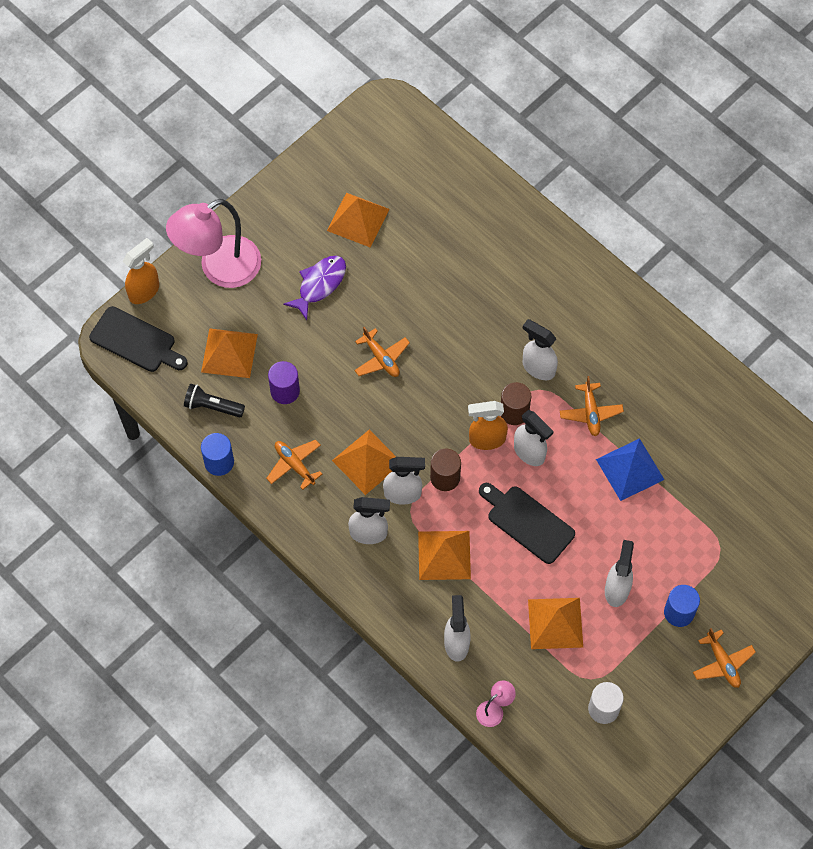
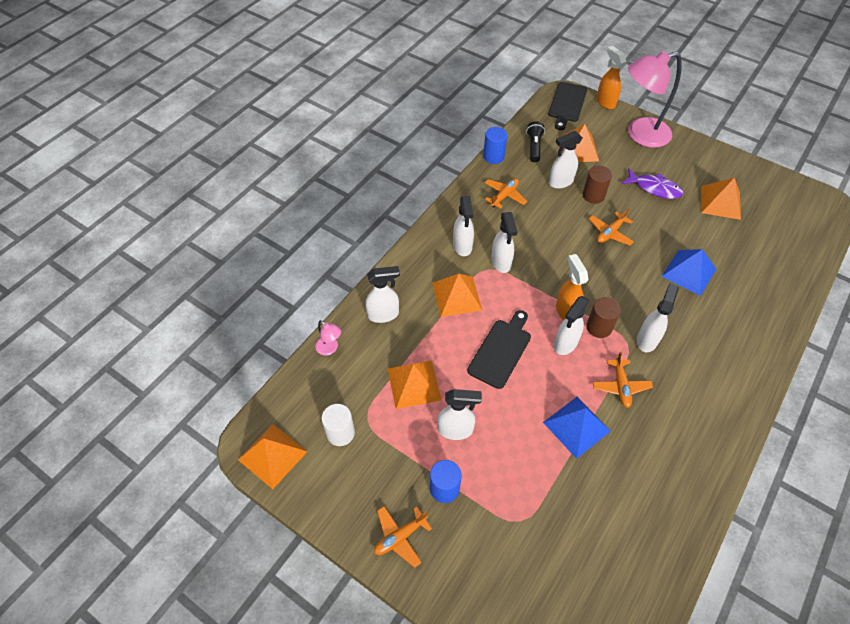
camera: 80 degrees right, 10 degrees down
orange spray bottle [122,238,159,304] -> orange spray bottle turned 150 degrees counterclockwise [597,46,626,109]
pink lamp [166,199,261,288] -> pink lamp turned 60 degrees counterclockwise [628,51,682,148]
purple cylinder [268,361,300,404] -> white spray bottle [549,131,582,189]
orange pyramid [332,430,396,495] -> orange pyramid moved to [238,424,308,489]
brown cylinder [430,449,461,491] -> brown cylinder moved to [583,166,612,204]
orange plane [560,376,624,436] -> orange plane turned 75 degrees counterclockwise [593,352,653,408]
none -> blue pyramid [662,249,716,296]

